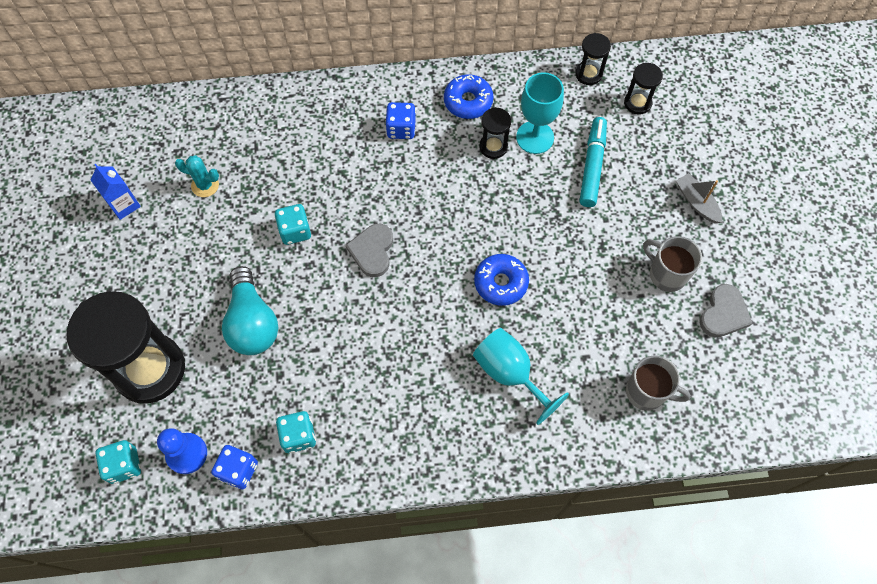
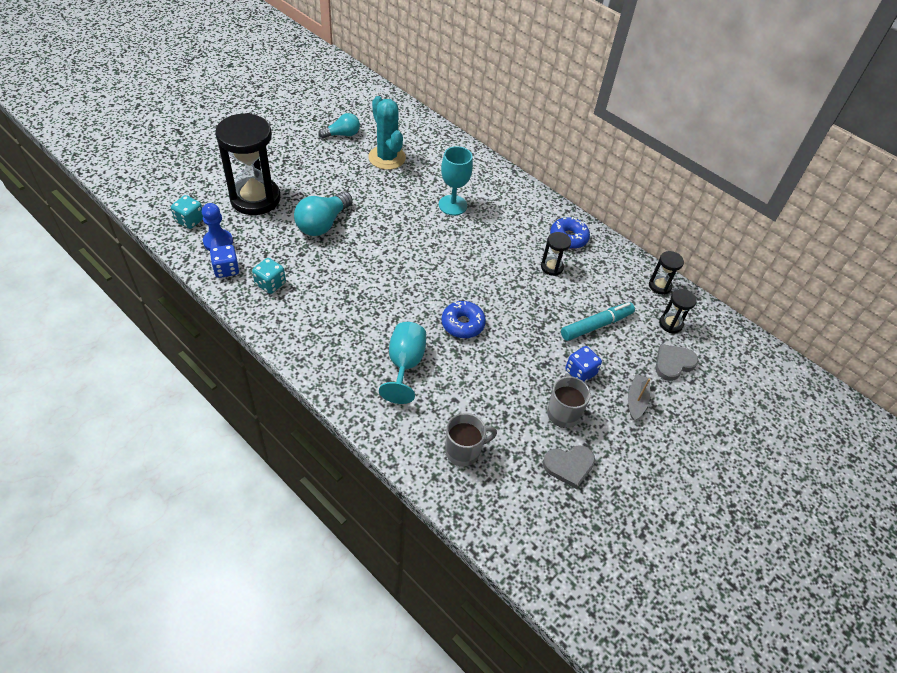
camera: 45 degrees right, 15 degrees down
blue carton [91,164,141,220] -> turquoise light bulb [319,113,360,138]
turquoise cactus [175,155,219,197] -> turquoise cactus [368,96,406,170], size x1.89
turquoise dice [275,204,311,245] -> none
grey heart [346,224,393,277] -> grey heart moved to [656,344,699,381]
blue dice [385,102,416,139] -> blue dice moved to [566,346,602,382]
turquoise goblet [516,72,564,154] -> turquoise goblet moved to [439,146,473,215]
grey mug [626,355,691,411] -> grey mug turned 90 degrees counterclockwise [445,413,497,467]

